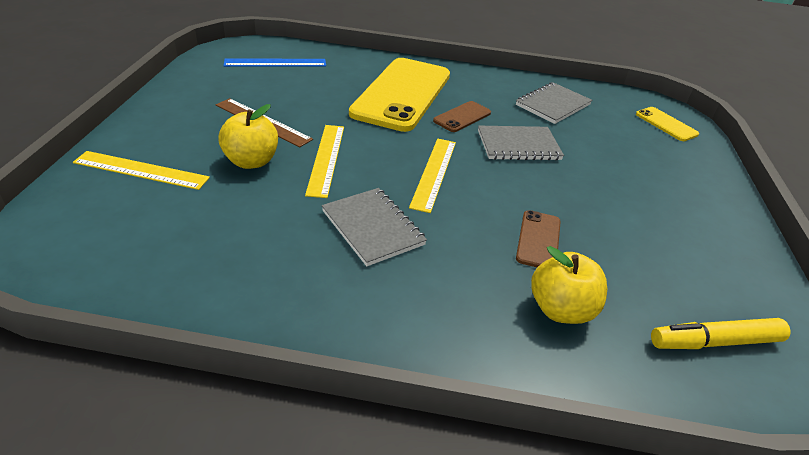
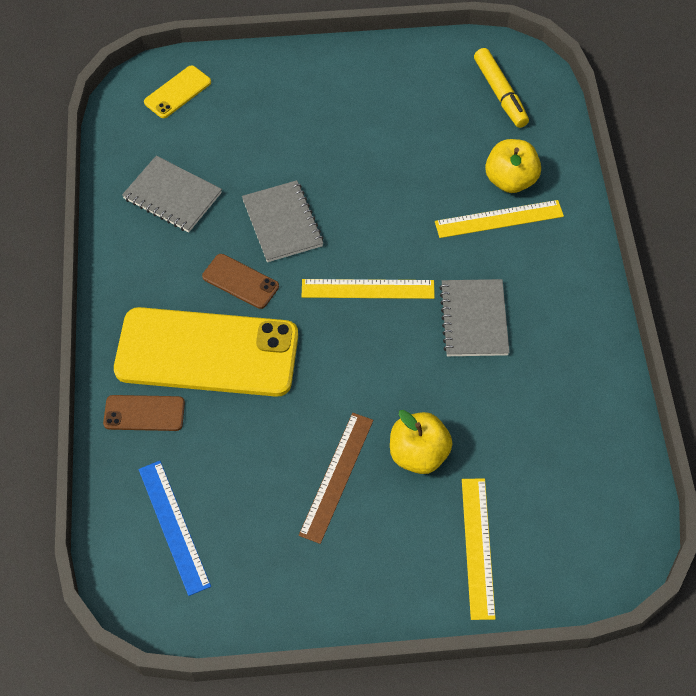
camera: 100 degrees left, 20 degrees up
yellow ruler [305,125,344,198] -> yellow ruler moved to [435,200,564,238]
grey notebook [322,188,427,266] -> grey notebook turned 45 degrees counterclockwise [439,279,510,356]
brown phone [516,210,561,267] -> brown phone moved to [103,395,185,431]

